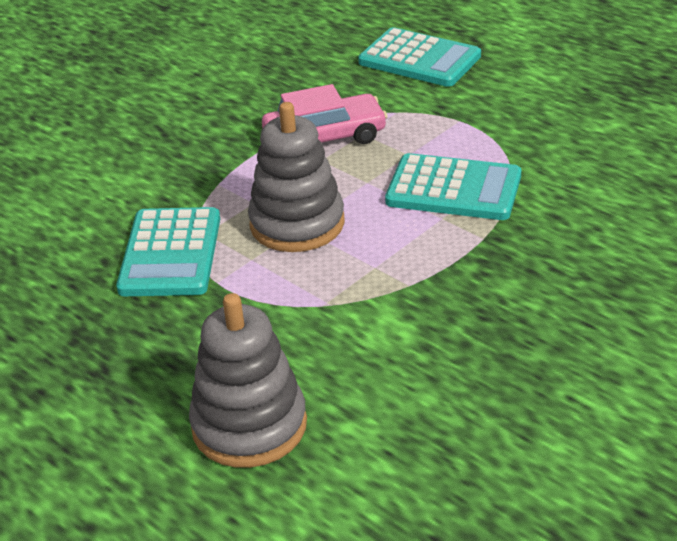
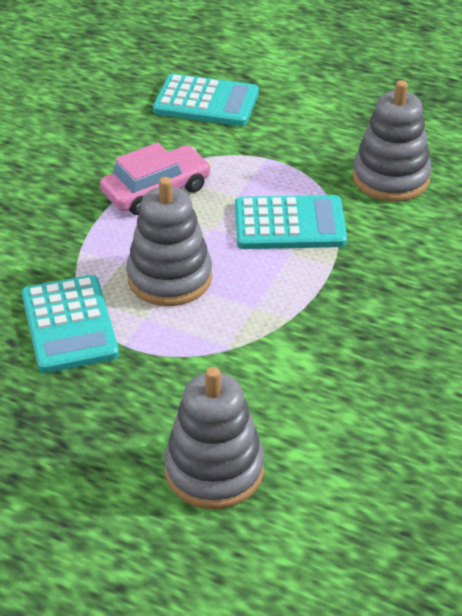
camera: 20 degrees left, 5 degrees up
none -> grey stacking toy [352,80,432,202]

